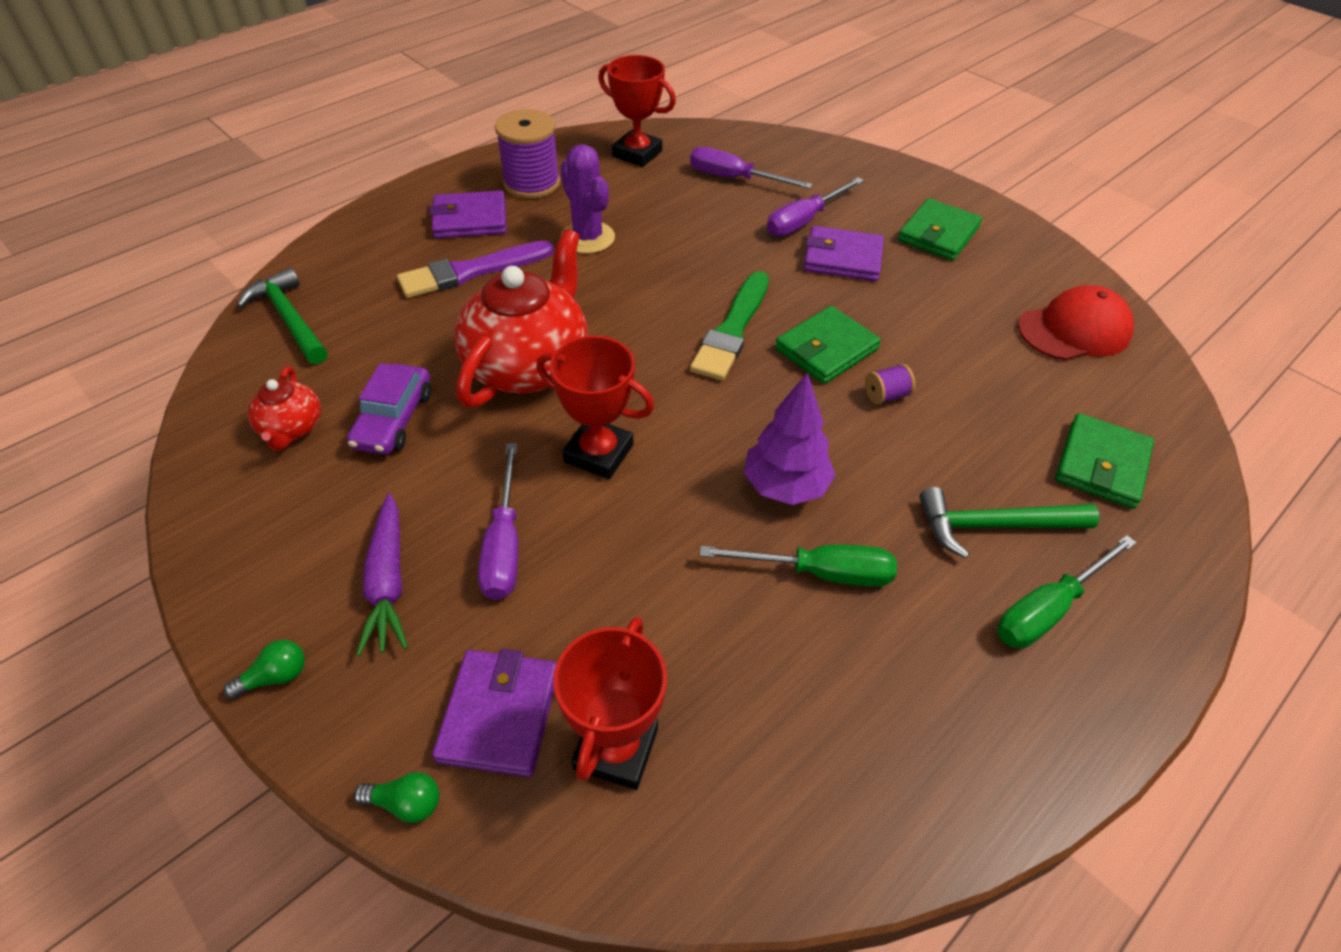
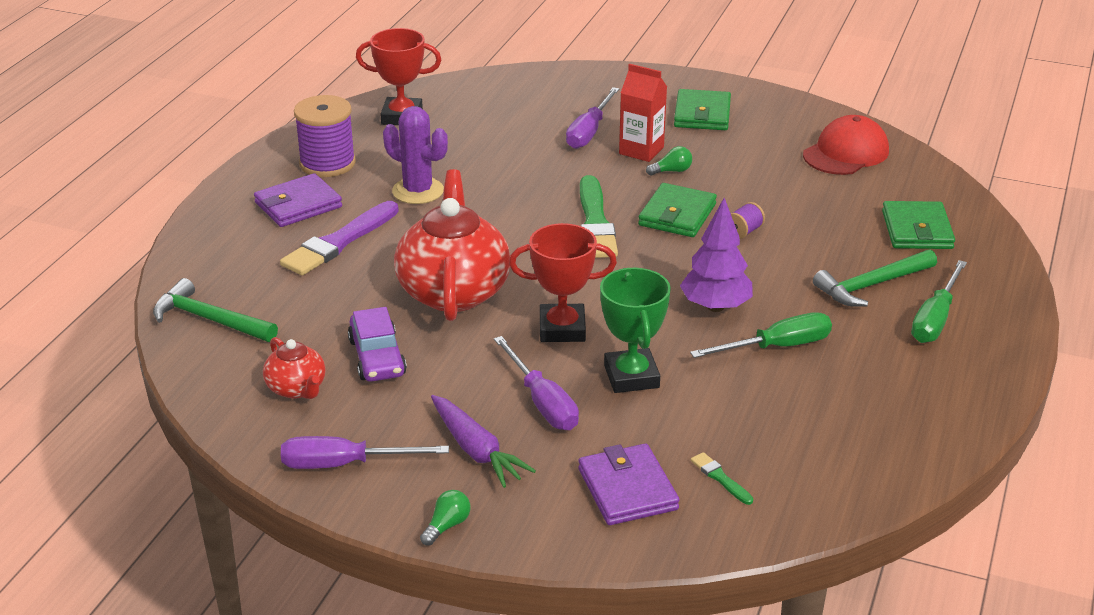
camera: 25 degrees left, 15 degrees down
green light bulb [354,772,439,823] -> green light bulb moved to [646,146,692,175]
red trophy [553,617,667,790] -> green brush [691,452,753,505]
purple screwdriver [690,147,813,189] -> purple screwdriver moved to [281,436,449,469]
purple wallet [803,226,884,281] -> red carton [619,64,667,162]
none -> green trophy [600,268,671,393]

